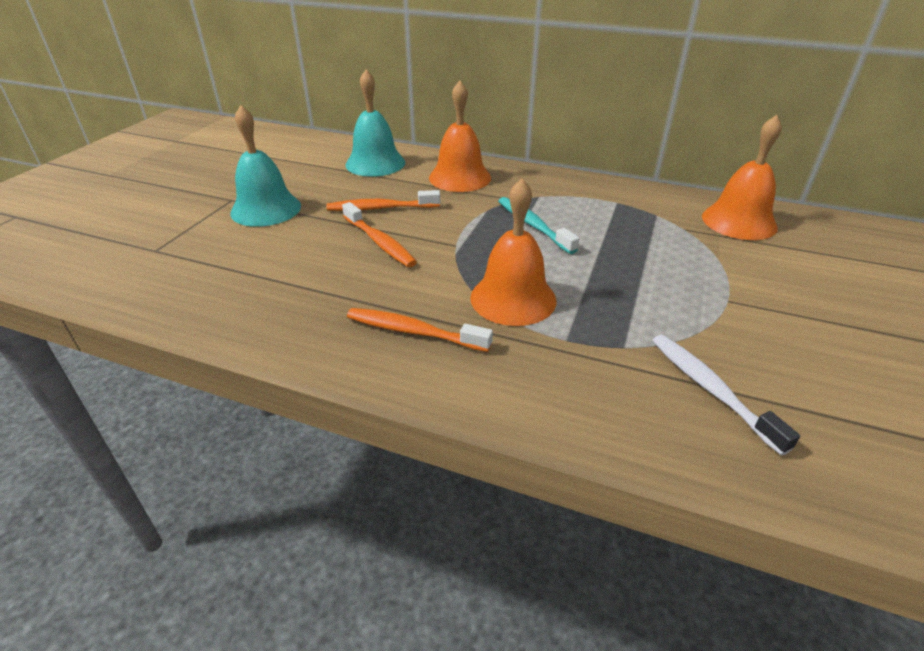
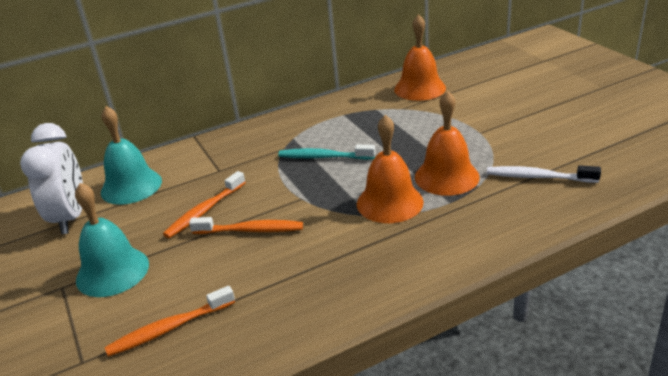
camera: 45 degrees left, 5 degrees down
orange toothbrush [347,308,493,352] -> orange toothbrush moved to [105,286,235,357]
orange bell [429,80,491,192] -> orange bell moved to [415,90,480,196]
none -> white clock [20,123,83,234]

